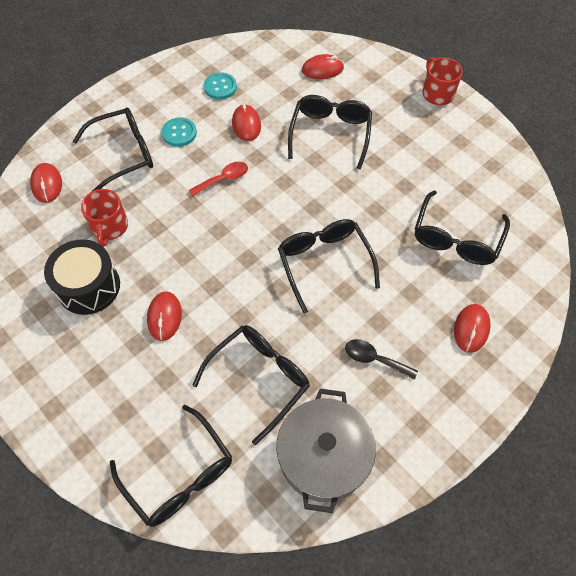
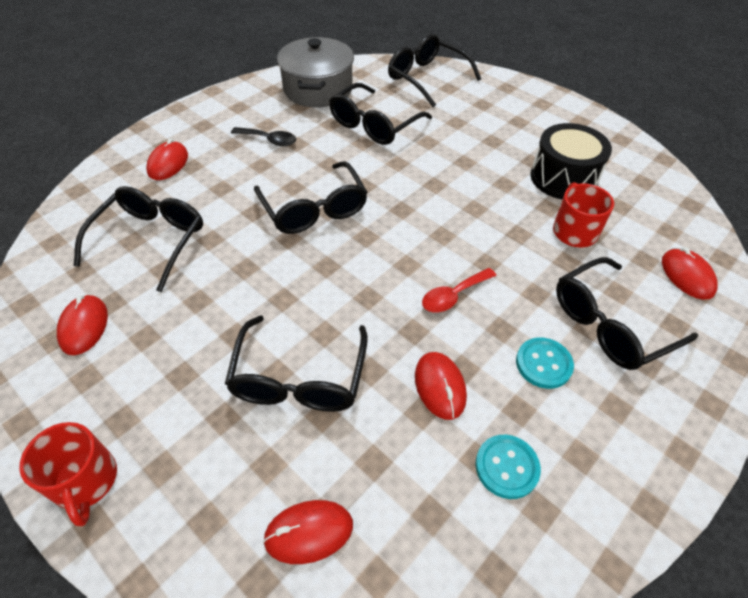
camera: 175 degrees right, 10 degrees down
red mouse [147,291,182,341] -> red mouse moved to [57,294,108,355]

